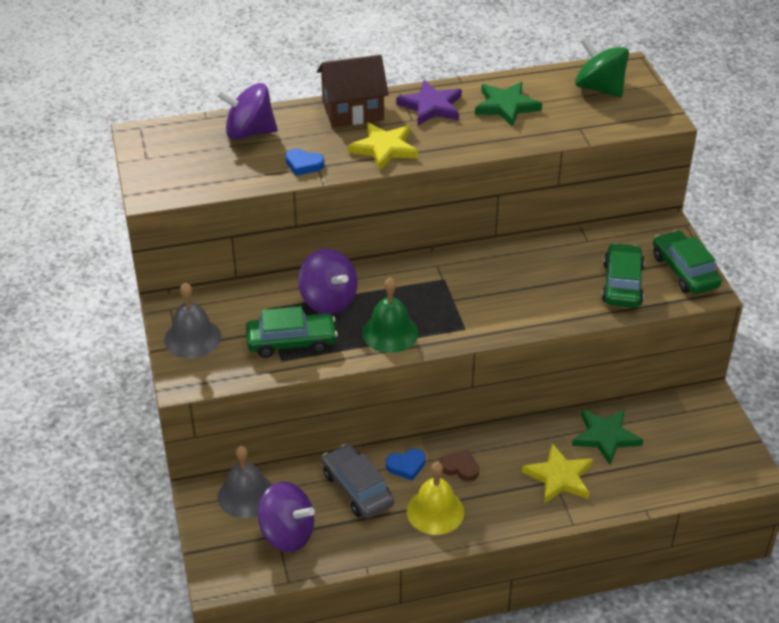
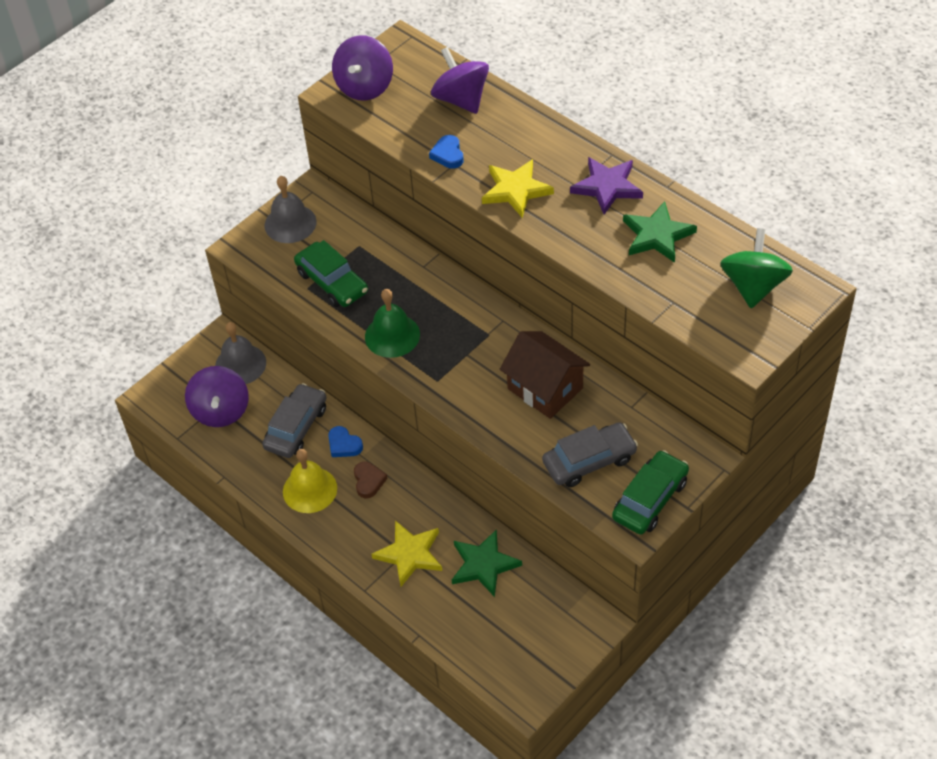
camera: 60 degrees right, 10 degrees up
purple spinning top [298,248,358,314] -> purple spinning top moved to [332,35,393,101]
brown house [317,55,389,127] -> brown house moved to [500,331,590,419]
green car [602,243,644,308] -> grey car [542,422,638,487]

